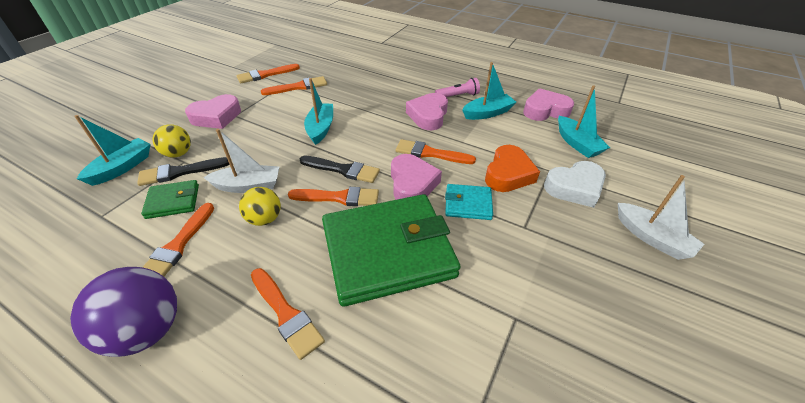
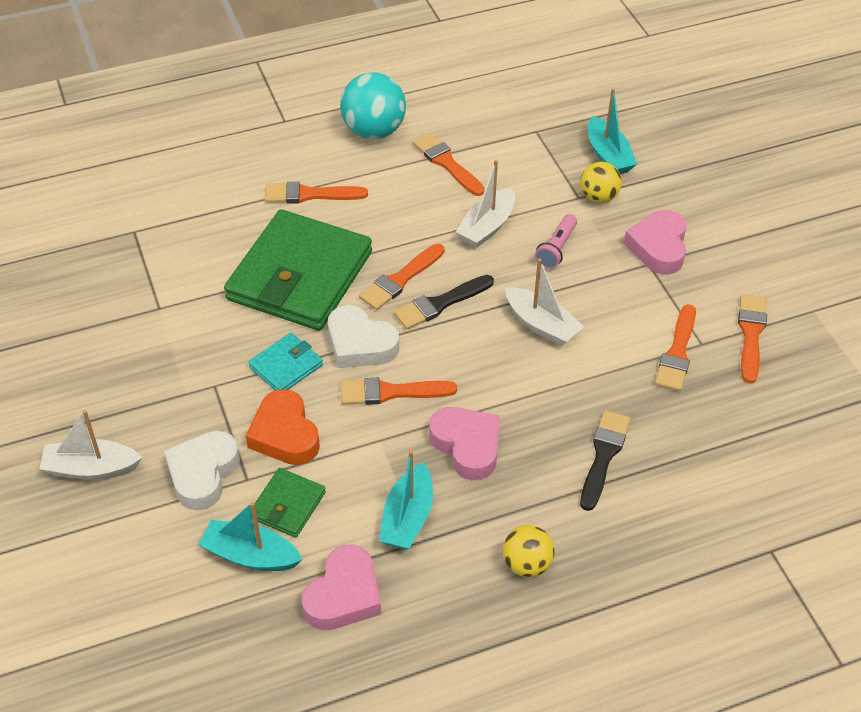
camera: 130 degrees right, 5 degrees up
purple ball [70,267,177,357] -> turquoise ball [340,73,406,139]
black brush [137,157,230,186] -> black brush moved to [580,410,631,511]
green wallet [141,180,199,219] -> green wallet moved to [251,468,326,538]
yellow ball [239,187,281,226] -> yellow ball moved to [503,525,555,577]
turquoise boat [304,78,333,145] -> white boat [505,258,584,346]
pink heart [391,154,442,200] -> white heart [328,305,399,368]
orange brush [396,139,476,164] -> orange brush turned 150 degrees counterclockwise [341,378,457,405]
pink flashlight [435,78,480,97] -> pink flashlight moved to [535,214,577,269]

